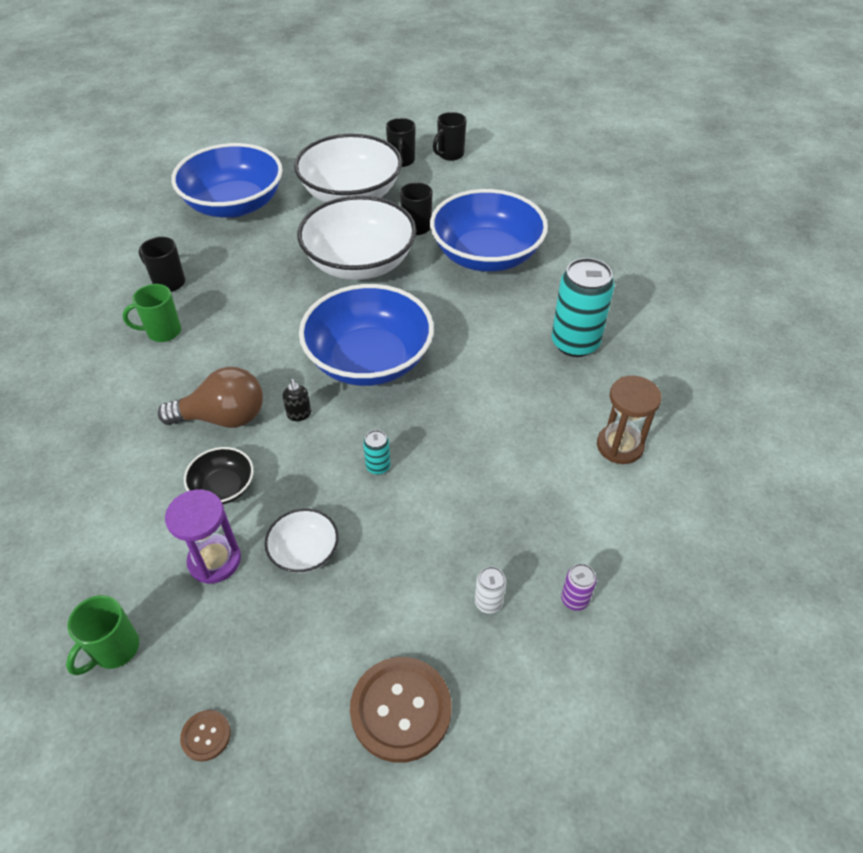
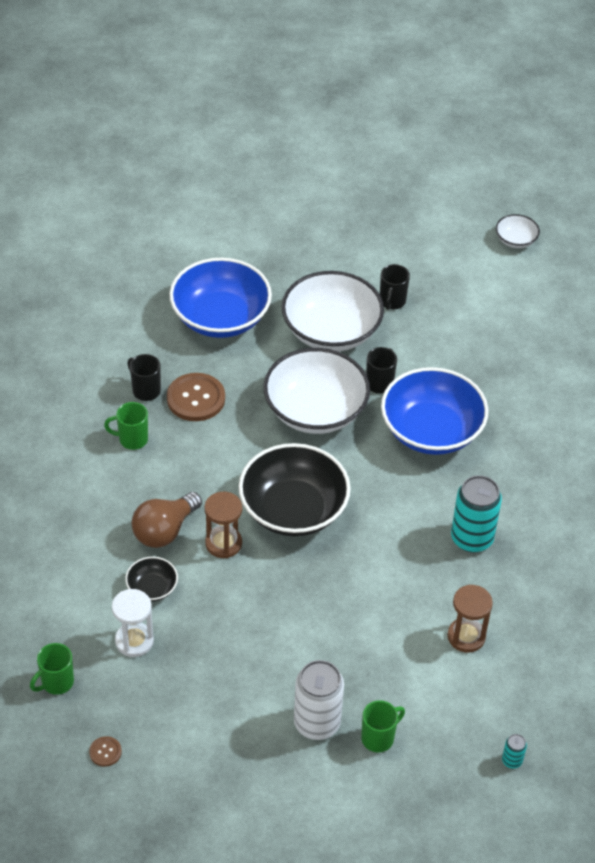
camera: 15 degrees right, 0 degrees up
brown light bulb [158,367,263,428] -> brown light bulb turned 120 degrees clockwise [131,492,202,548]
purple hourglass [165,489,241,584] -> white hourglass [112,589,154,657]
white bowl [265,508,339,573] -> white bowl moved to [496,214,540,248]
black soap dispenser [283,379,311,421] -> brown hourglass [204,492,242,558]
blue bowl [299,284,434,386] -> black bowl [238,443,351,536]
brown button [350,657,452,763] -> brown button moved to [167,373,225,421]
turquoise can [363,430,391,475] -> turquoise can moved to [502,734,527,769]
black mug [433,112,467,161] -> none
white can [475,566,506,614] -> white can [294,660,344,740], size x2.27
purple can [561,563,596,611] -> green mug [361,700,405,753]

